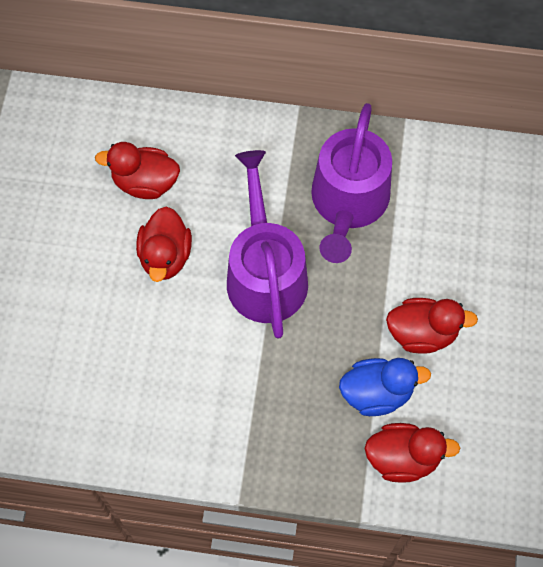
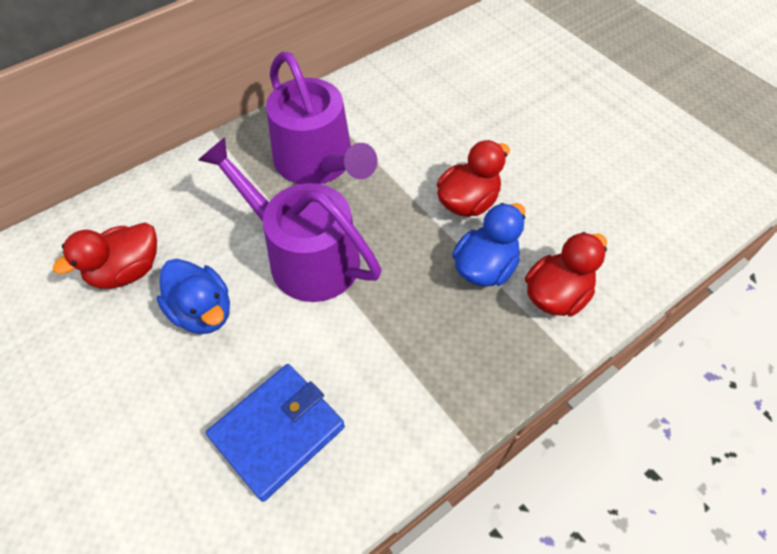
camera: 45 degrees left, 10 degrees down
red duck [136,206,192,282] -> blue duck [157,259,230,334]
none -> blue wallet [206,364,345,502]

